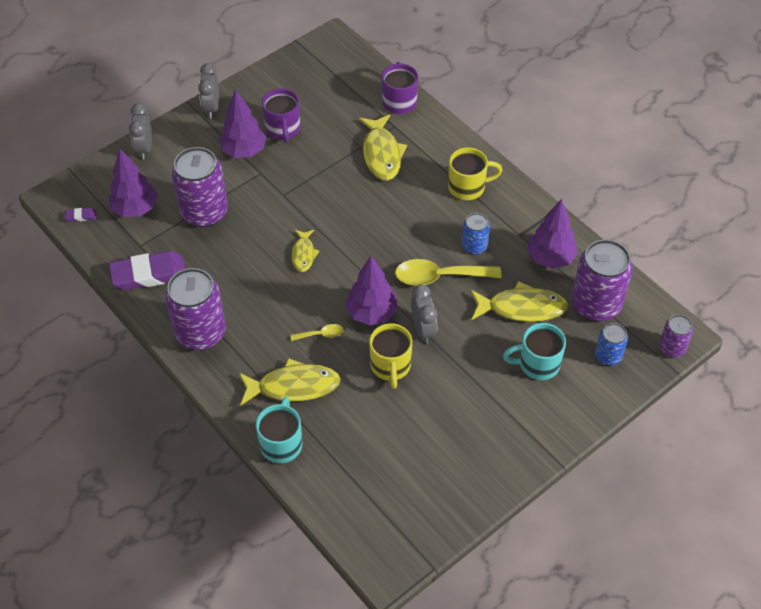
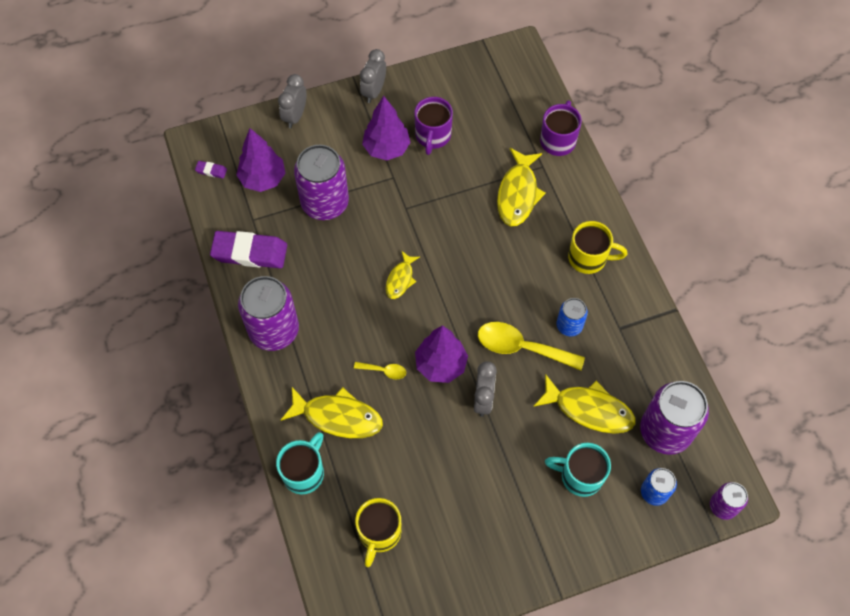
camera: 20 degrees right, 10 degrees up
yellow mug [369,323,412,389] -> yellow mug moved to [355,498,401,567]
purple tree [527,199,578,269] -> none

